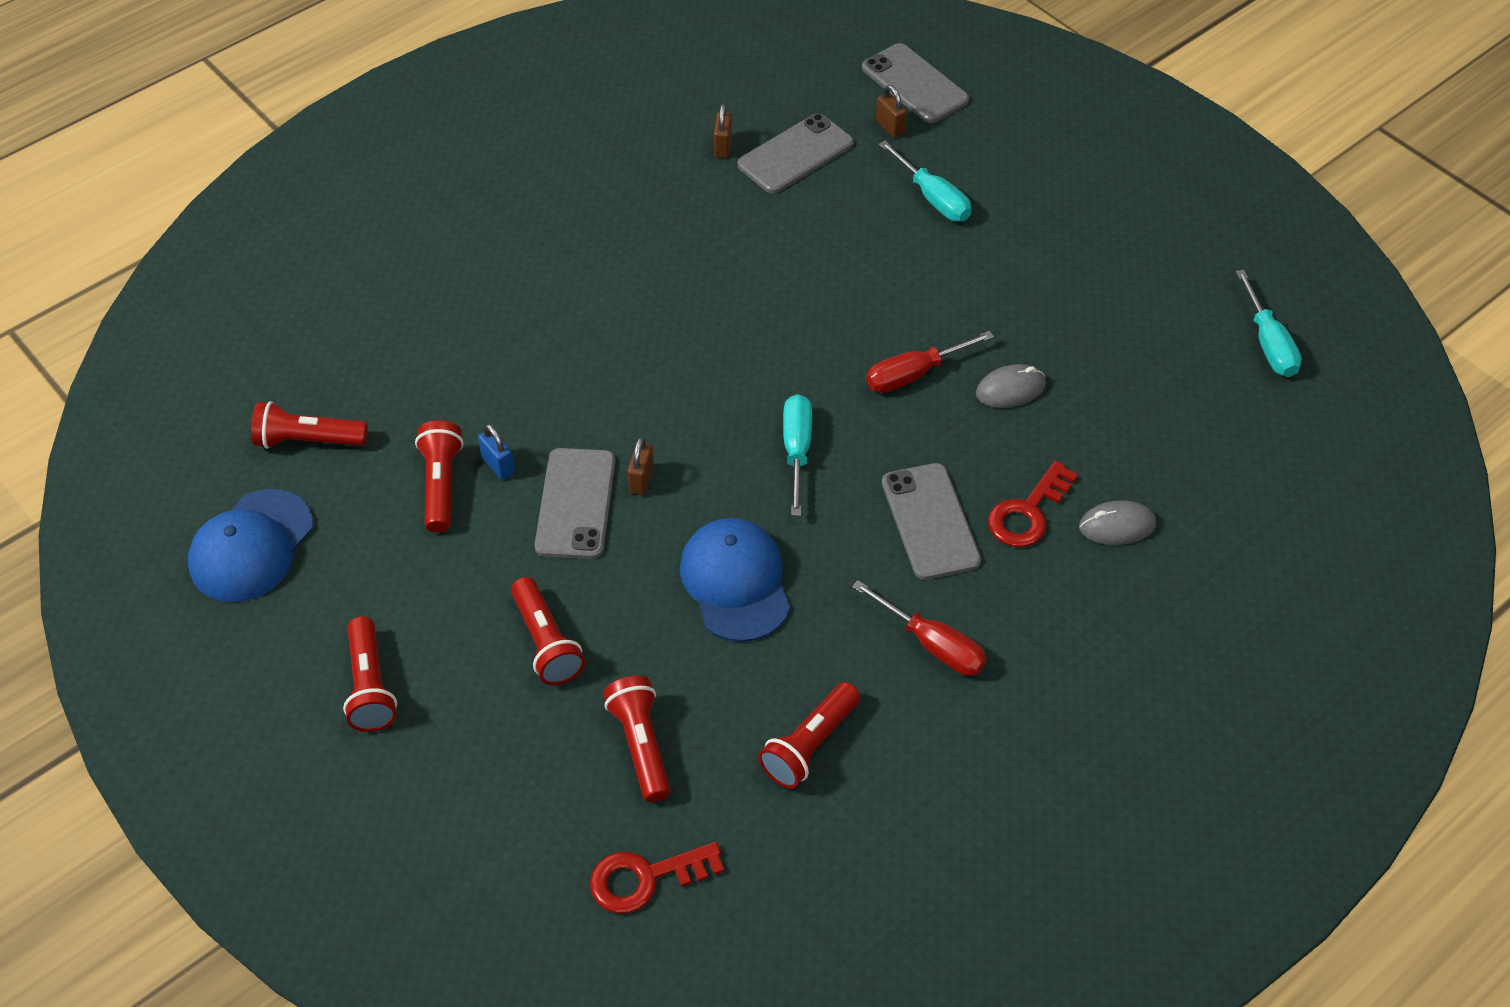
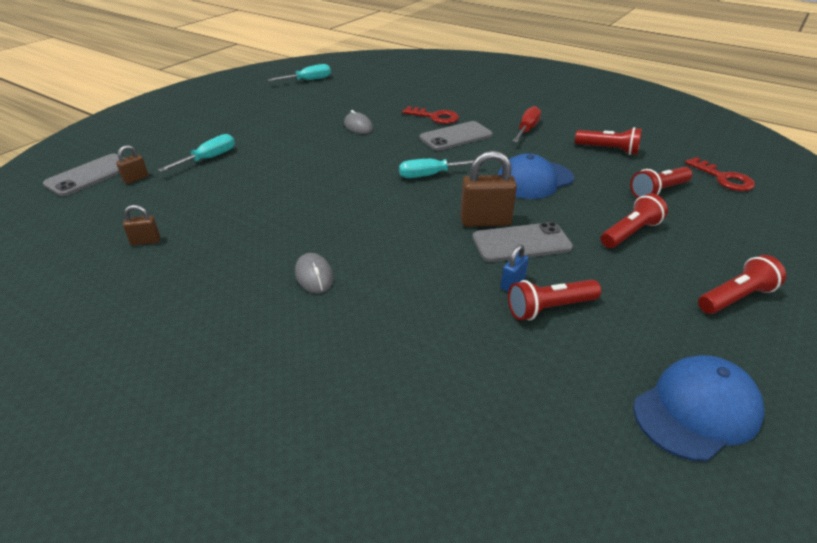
camera: 105 degrees left, 15 degrees down
blue cap [188,489,313,602] -> blue cap turned 45 degrees counterclockwise [633,355,765,462]
red flashlight [251,401,368,449] -> none
brown padlock [627,437,654,495] -> brown padlock [460,151,517,227], size x1.90
grey phone [738,113,854,194] -> none
red screwdriver [866,331,994,393] -> none
grey mouse [1079,500,1156,545] -> grey mouse moved to [295,253,334,294]

